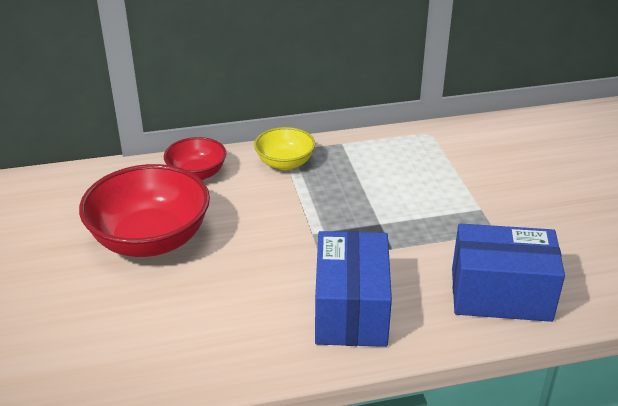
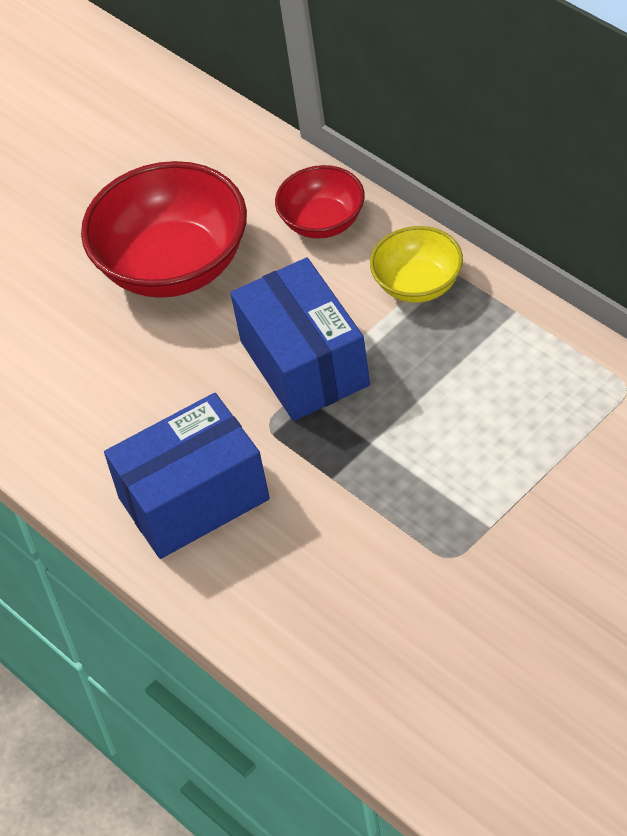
camera: 65 degrees right, 15 degrees up
blue box [452,223,565,322] -> blue box moved to [230,257,370,421]

